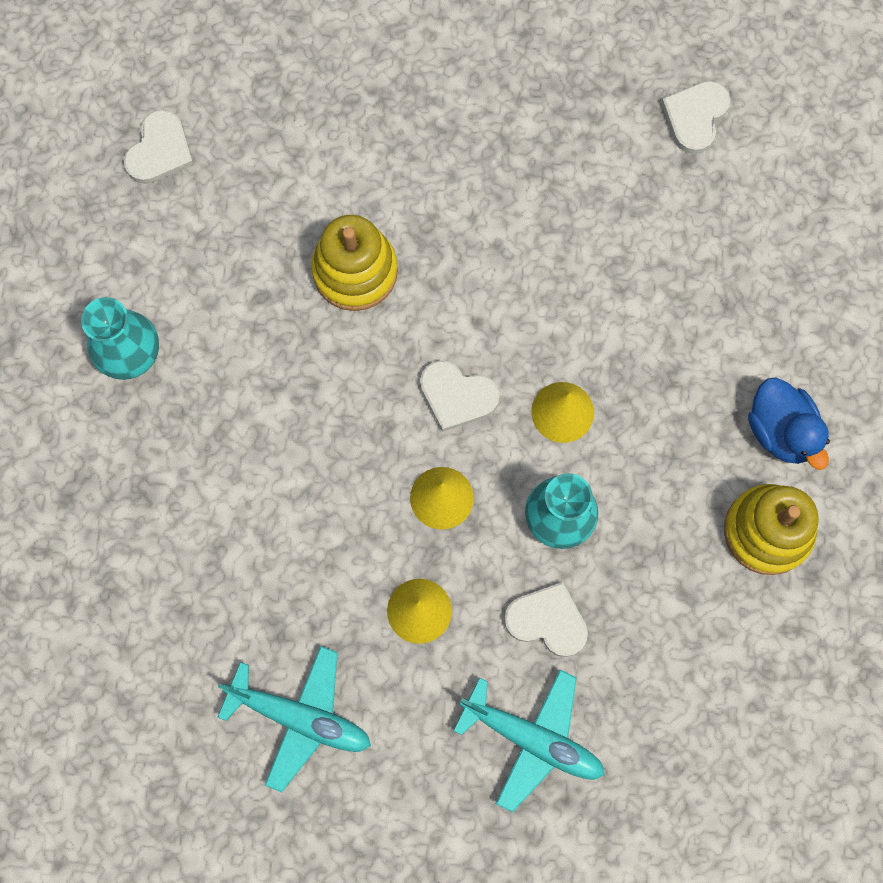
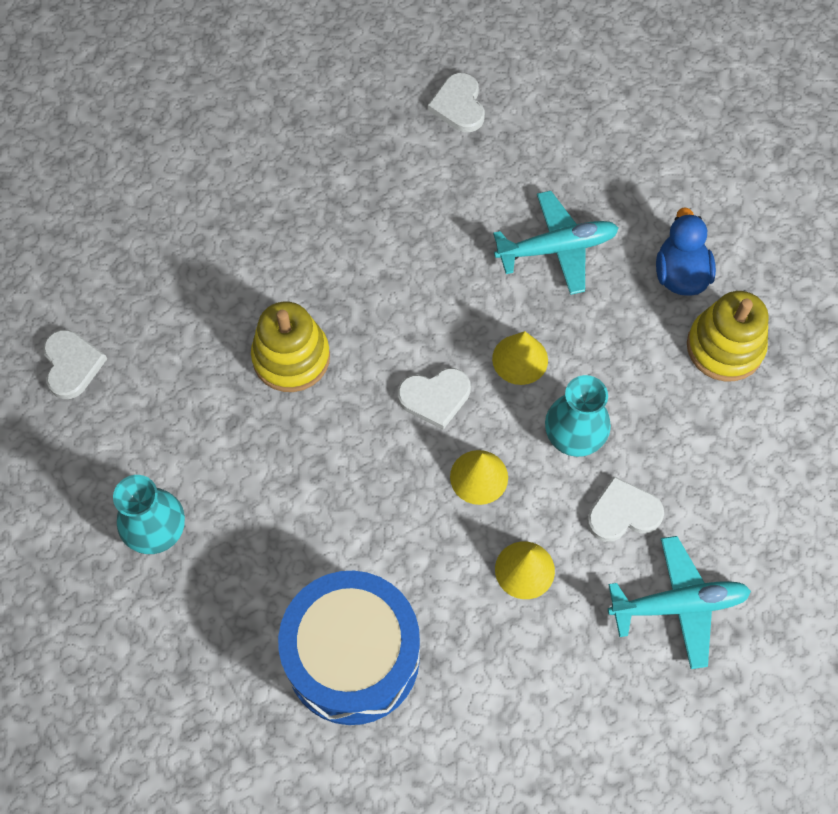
camera: 35 degrees left, 10 degrees down
turquoise plane [217,646,371,792] -> turquoise plane moved to [493,191,619,295]
blue duck [748,377,830,470] -> blue duck turned 120 degrees counterclockwise [656,207,716,296]
none -> blue drum [278,571,420,725]

